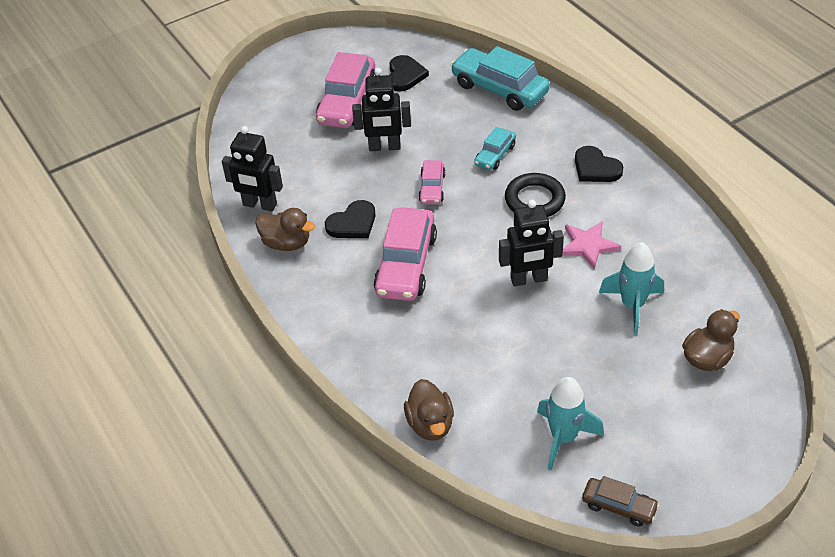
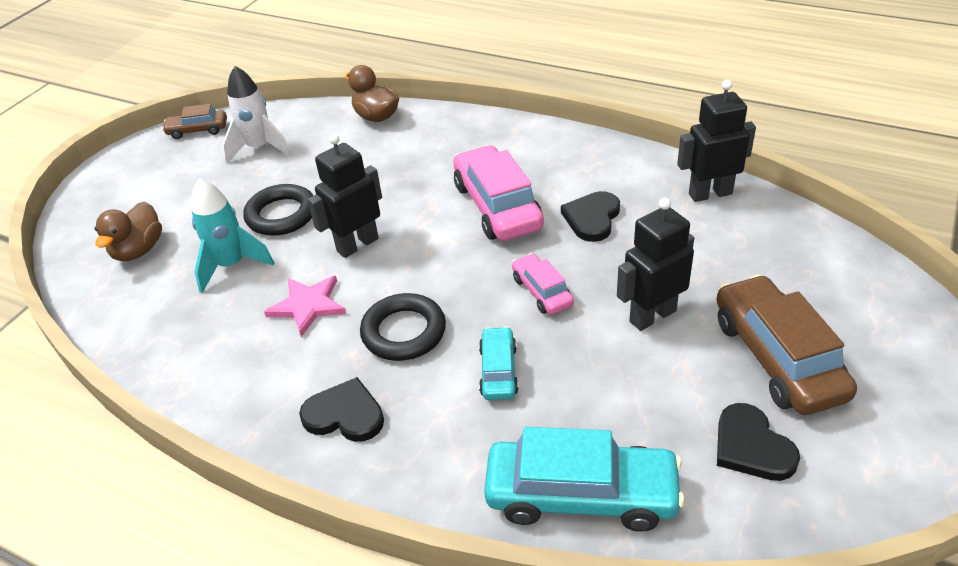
camera: 150 degrees right, 5 degrees down
brown duck [255,208,315,251] -> none
pink car [316,52,377,128] -> brown car [716,275,857,415]
turquoise rocket [537,377,604,470] -> white rocket [222,66,291,164]
none -> black ring [243,184,314,236]

